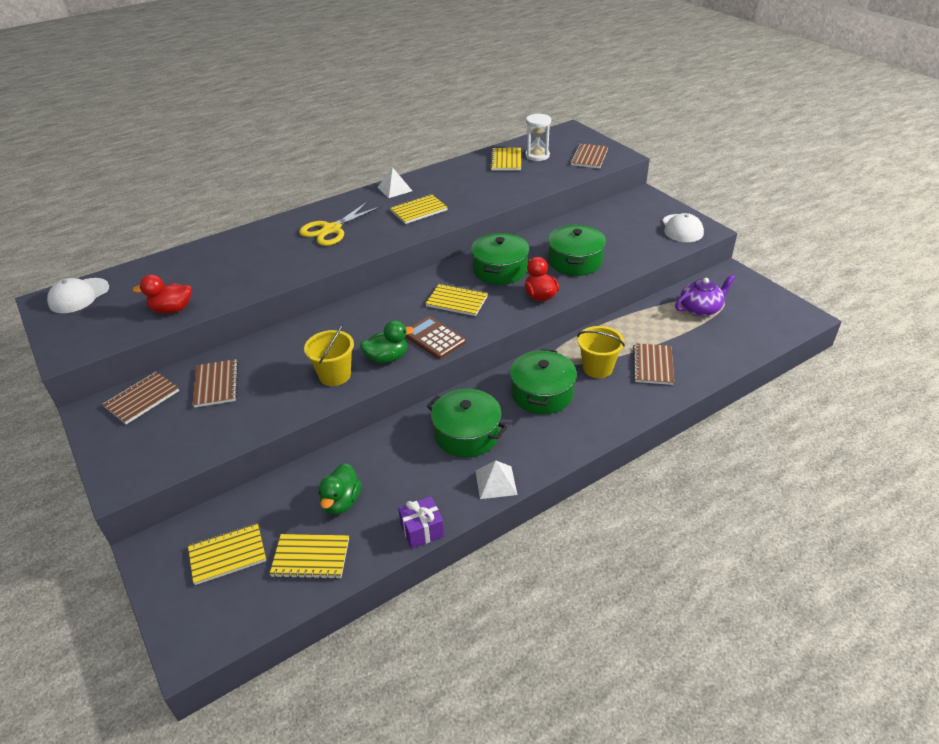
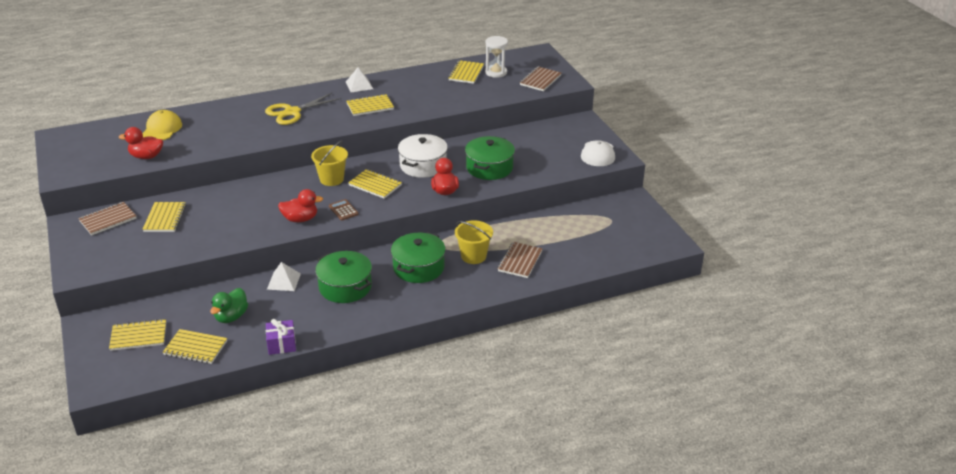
camera: 10 degrees right, 5 degrees down
white cap [47,278,109,313] -> none
brown notebook [192,359,238,408] -> yellow notebook [143,202,186,232]
yellow bucket [304,324,354,386] -> yellow bucket moved to [311,140,348,186]
green duck [360,320,415,363] -> red duck [278,189,323,222]
brown calculator [406,316,466,359] -> brown calculator [329,199,359,221], size x0.64
green pot [471,233,529,285] -> white pot [398,134,448,178]
white pyramid [475,461,517,499] -> white pyramid moved to [267,262,301,291]
purple teapot [675,274,736,317] -> none
none -> yellow cap [142,110,182,140]

